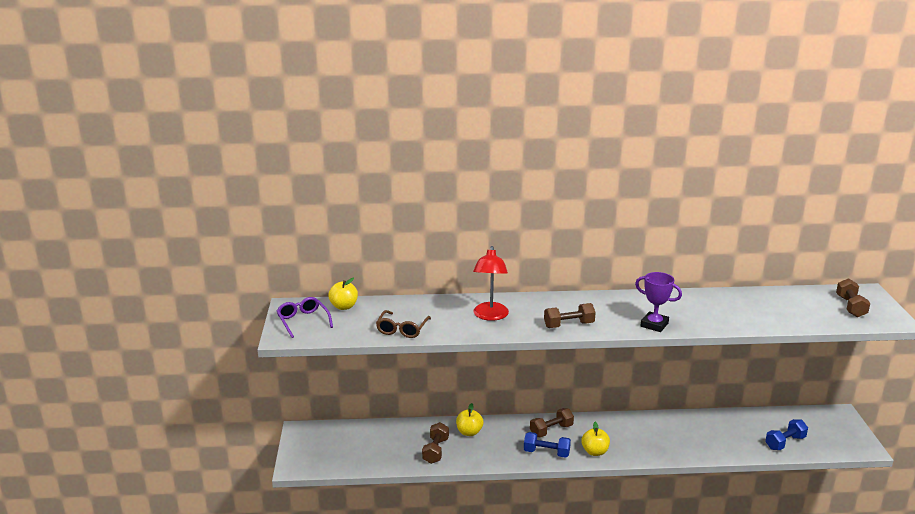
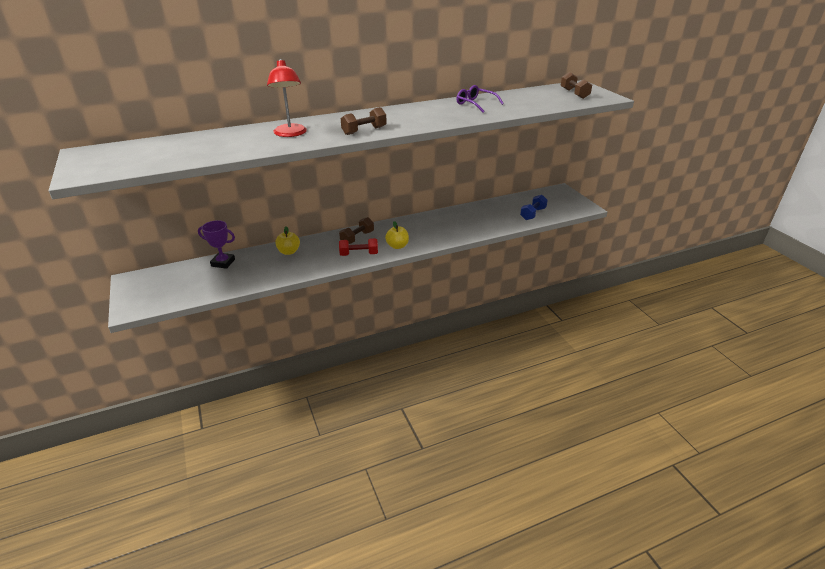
camera: 20 degrees left, 10 degrees up
purple glasses [277,297,333,338] -> purple glasses moved to [456,85,504,112]
yellow apple [328,278,358,310] -> none
brown glasses [376,310,431,338] -> none
brown dumbbell [422,422,449,464] -> none
blue dumbbell [524,432,571,458] -> red dumbbell [339,238,378,256]
purple trophy [635,272,682,332] -> purple trophy moved to [198,220,235,269]

